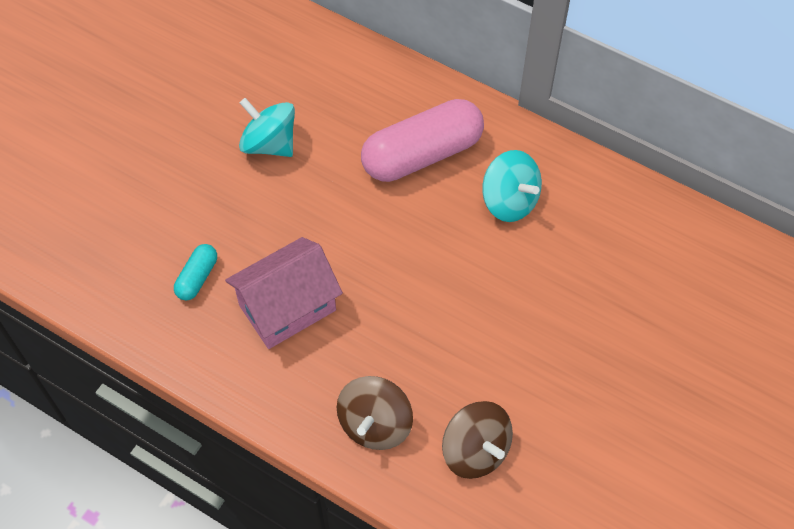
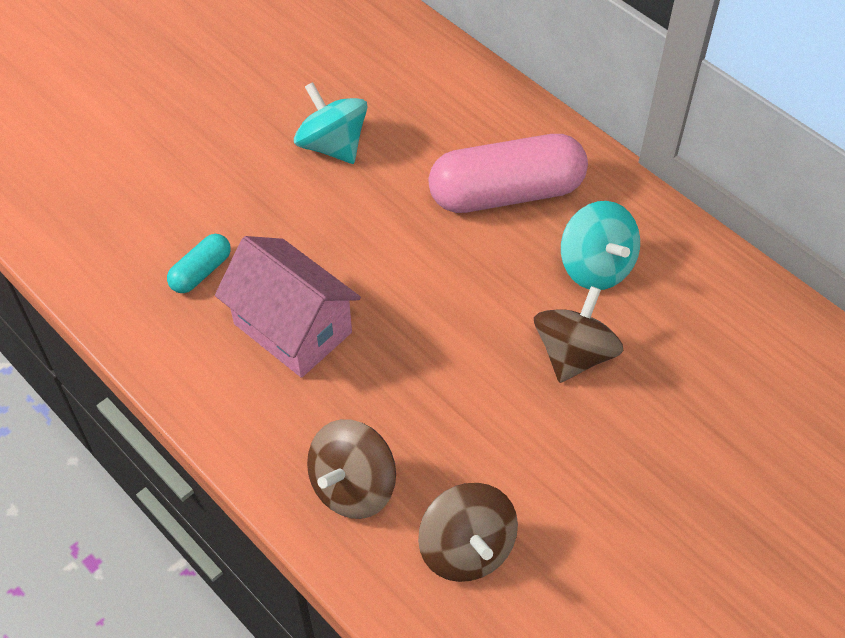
camera: 15 degrees right, 5 degrees down
pink house [225,237,343,349] -> pink house turned 60 degrees clockwise [215,236,361,378]
none -> brown spinning top [534,286,623,383]

